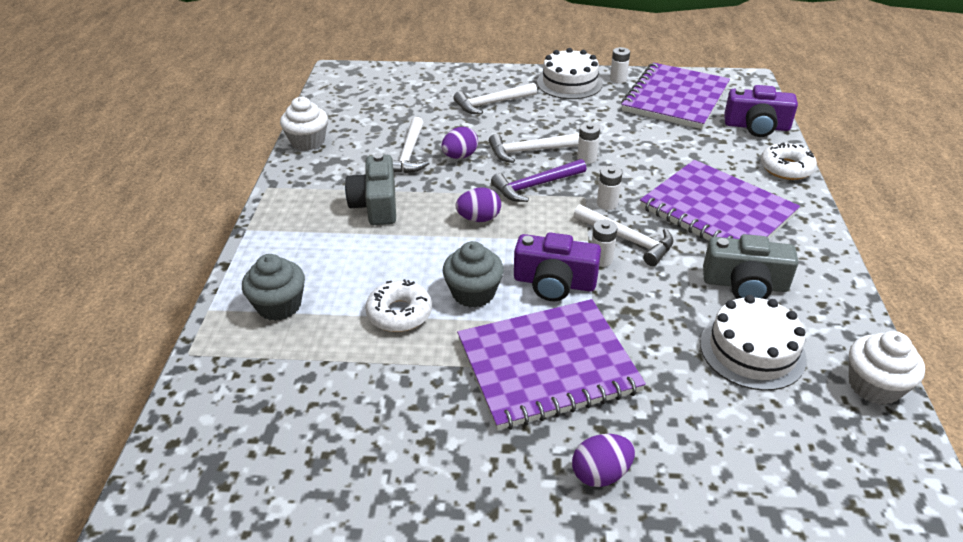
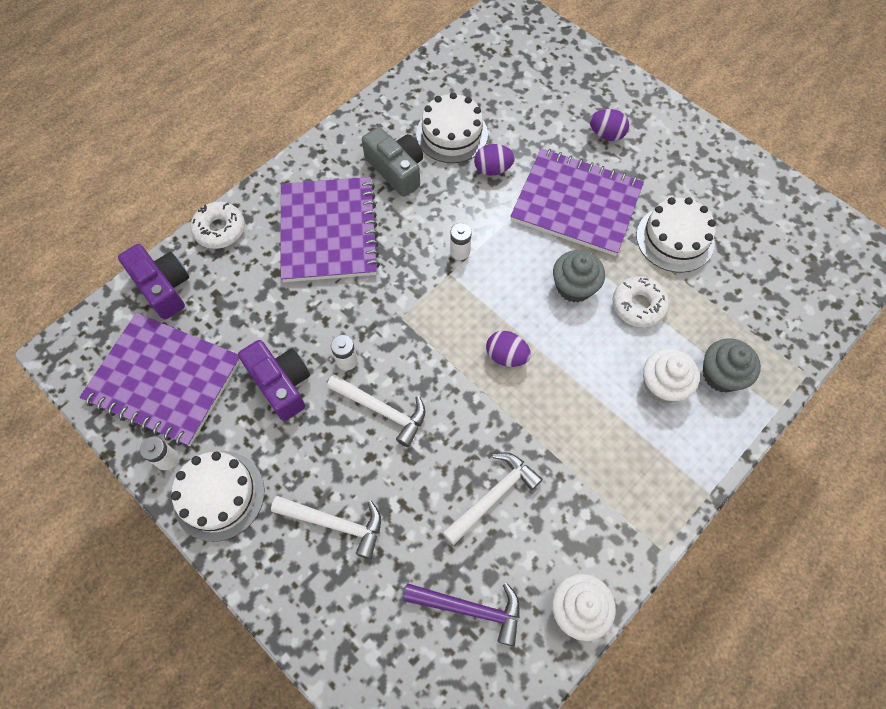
camera: 140 degrees left, 25 degrees up
grey camera [345,153,396,225] -> none
purple egg [441,127,478,159] -> purple egg moved to [474,144,515,176]
purple hammer [491,159,586,202] -> purple hammer moved to [403,583,520,646]
purple camera [514,233,601,301] -> purple camera moved to [238,340,310,421]
white hammer [573,204,673,266] -> none
white battery [597,166,622,210] -> none
purple notebook [621,63,730,129] -> purple notebook turned 45 degrees clockwise [79,313,241,446]
white cupcake [849,331,925,405] -> white cupcake moved to [643,349,700,403]
none -> white cake [636,197,716,273]

